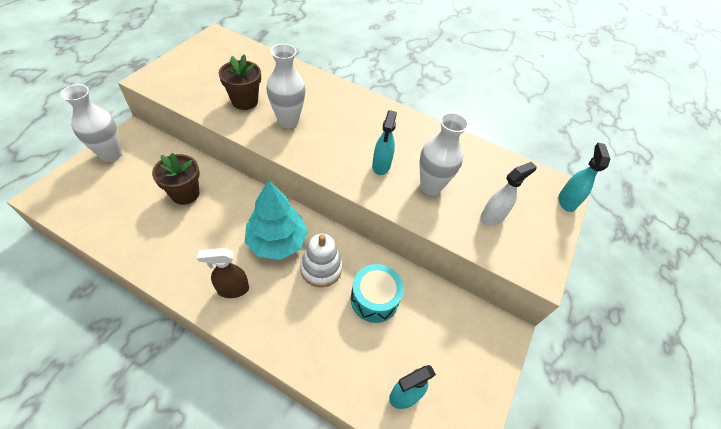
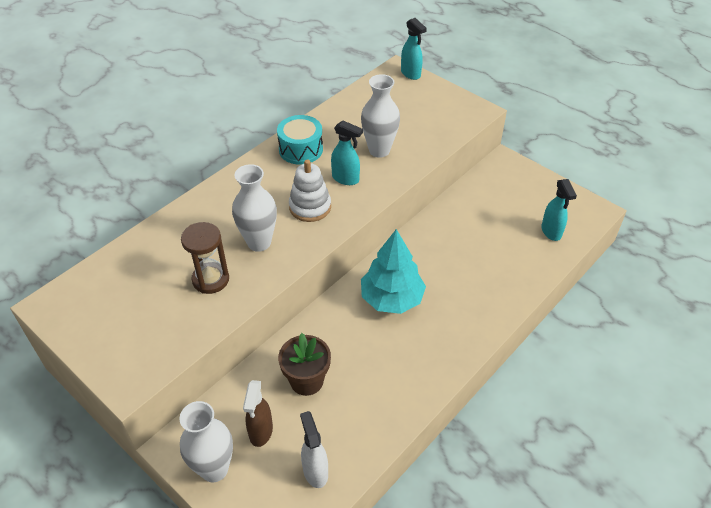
camera: 70 degrees left, 5 degrees down
brown spray bottle [197,248,249,298] -> brown spray bottle moved to [243,380,273,447]
brown flower pot [219,55,261,110] -> brown hourglass [181,222,229,294]
white stacking toy [300,233,342,287] -> white stacking toy moved to [289,159,331,222]
turquoise drum [351,264,404,323] -> turquoise drum moved to [277,115,323,165]
white spray bottle [480,162,537,226] -> white spray bottle moved to [300,411,328,488]
turquoise spray bottle [559,143,610,212] -> turquoise spray bottle turned 150 degrees counterclockwise [401,18,427,80]

